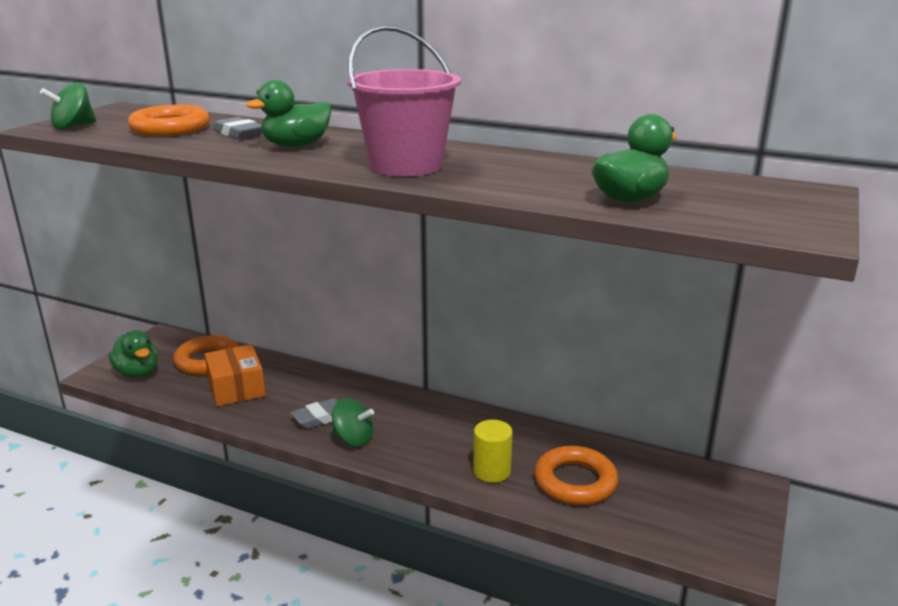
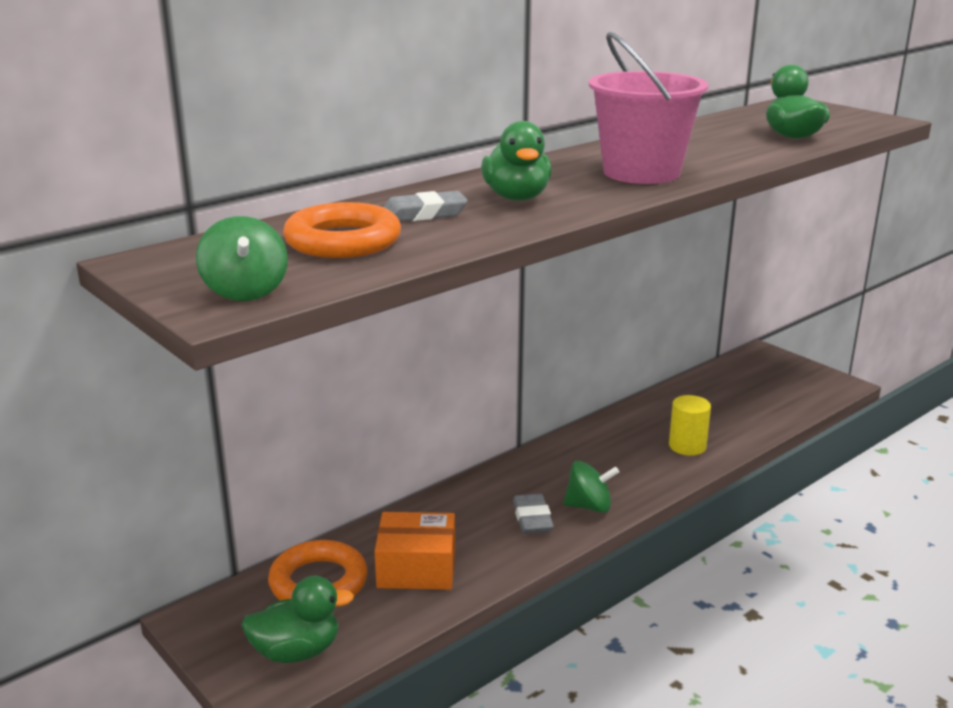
camera: 65 degrees left, 0 degrees up
green spinning top [332,398,374,447] -> green spinning top turned 45 degrees clockwise [563,461,619,513]
orange ring [534,446,618,505] -> none

